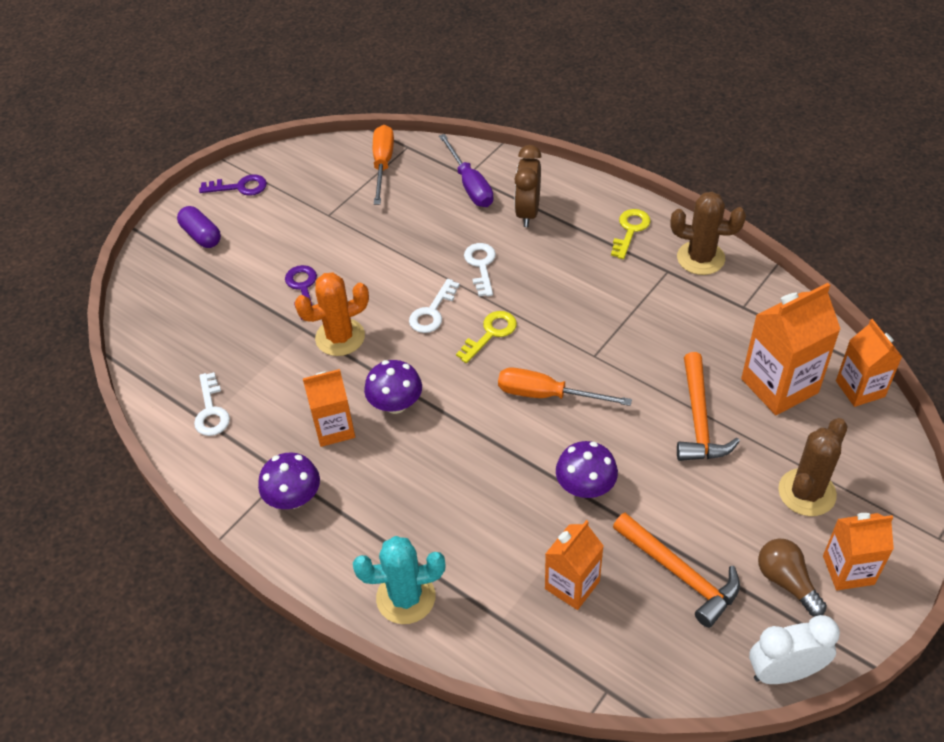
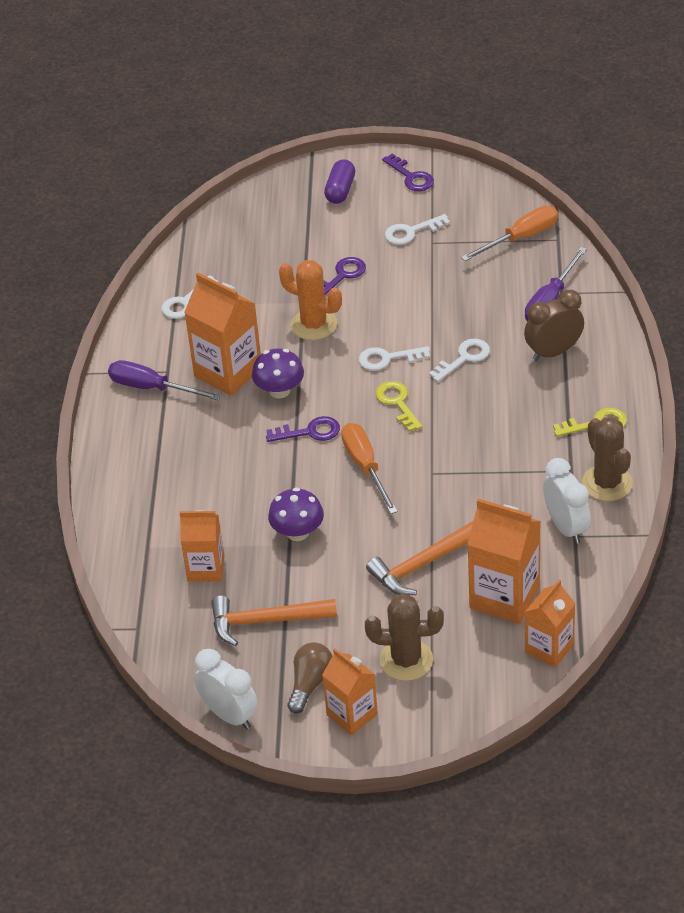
camera: 55 degrees right, 5 degrees down
purple mushroom [258,452,320,509] -> purple screwdriver [108,360,221,400]
orange carton [303,369,355,447] -> orange carton [184,272,261,396], size x1.55
turquoise cactus [353,536,446,624] -> none
yellow key [456,311,517,363] -> yellow key turned 120 degrees counterclockwise [375,381,423,432]
orange hammer [613,513,740,628] -> orange hammer turned 75 degrees clockwise [211,595,337,646]
none -> purple key [266,416,340,442]
none -> white key [385,214,450,245]
none -> white clock [543,458,591,544]

